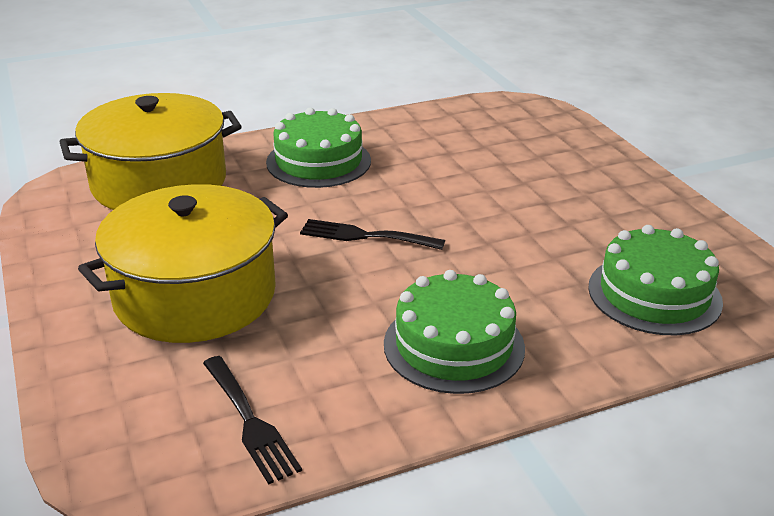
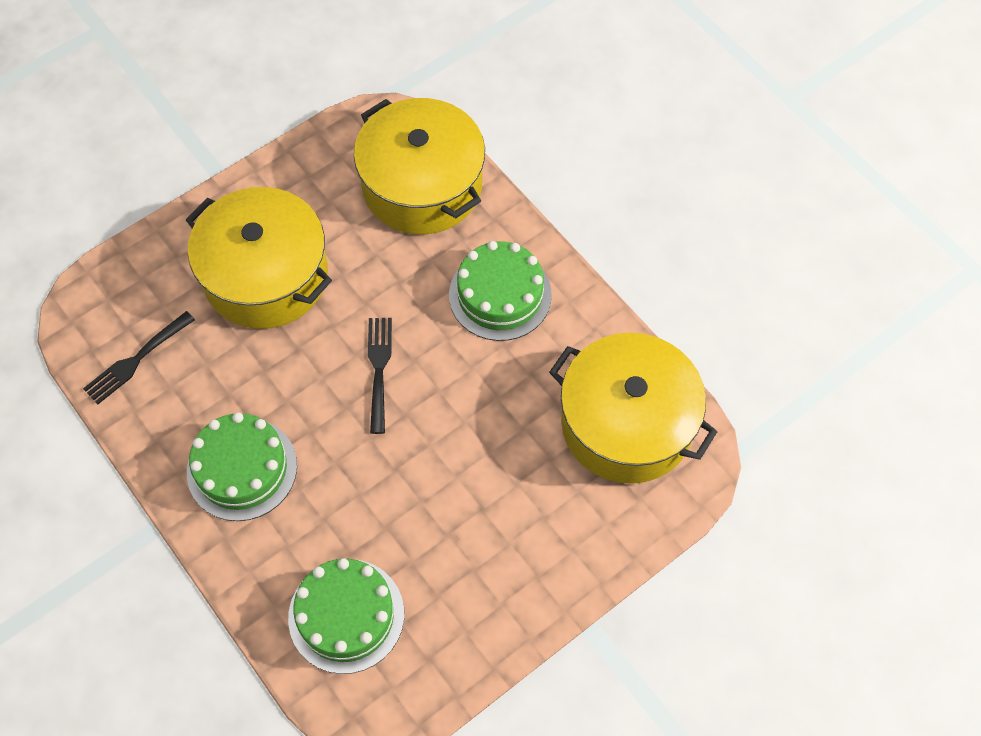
camera: 75 degrees right, 30 degrees up
none -> yellow pot [549,333,717,484]

